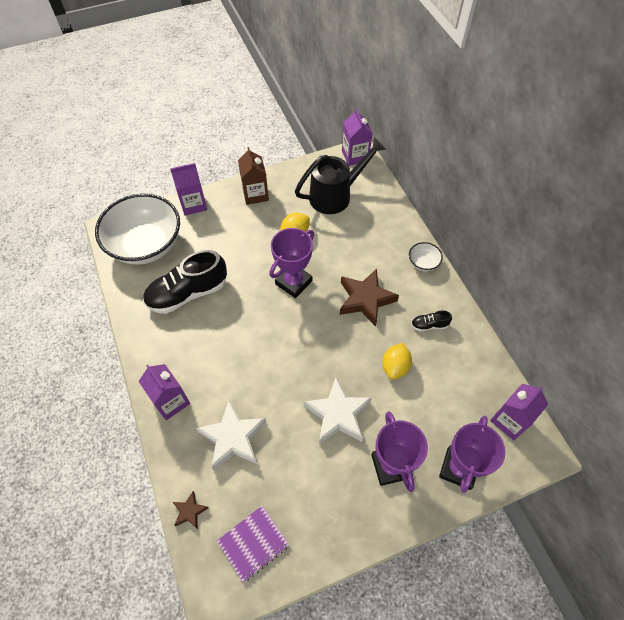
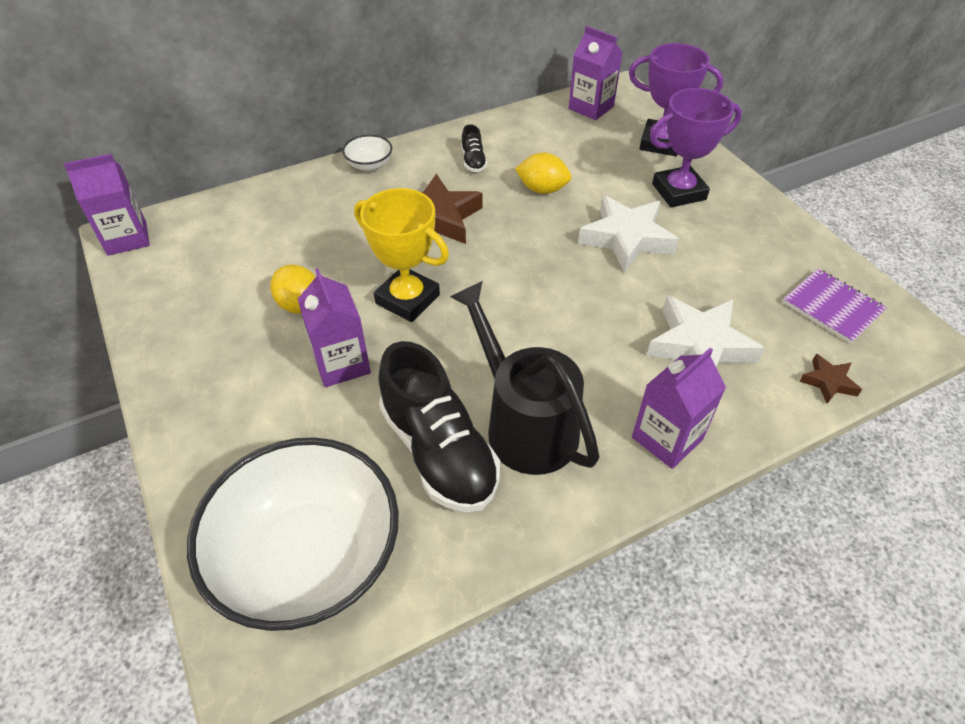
camera: 95 degrees left, 10 degrees down
purple carton [170,163,207,215] -> purple carton moved to [298,268,371,387]
brown carton [238,147,269,205] -> none
purple trophy [269,228,314,298] -> yellow trophy [354,188,449,322]
black watering can [295,137,386,214] -> black watering can moved to [450,281,600,475]

